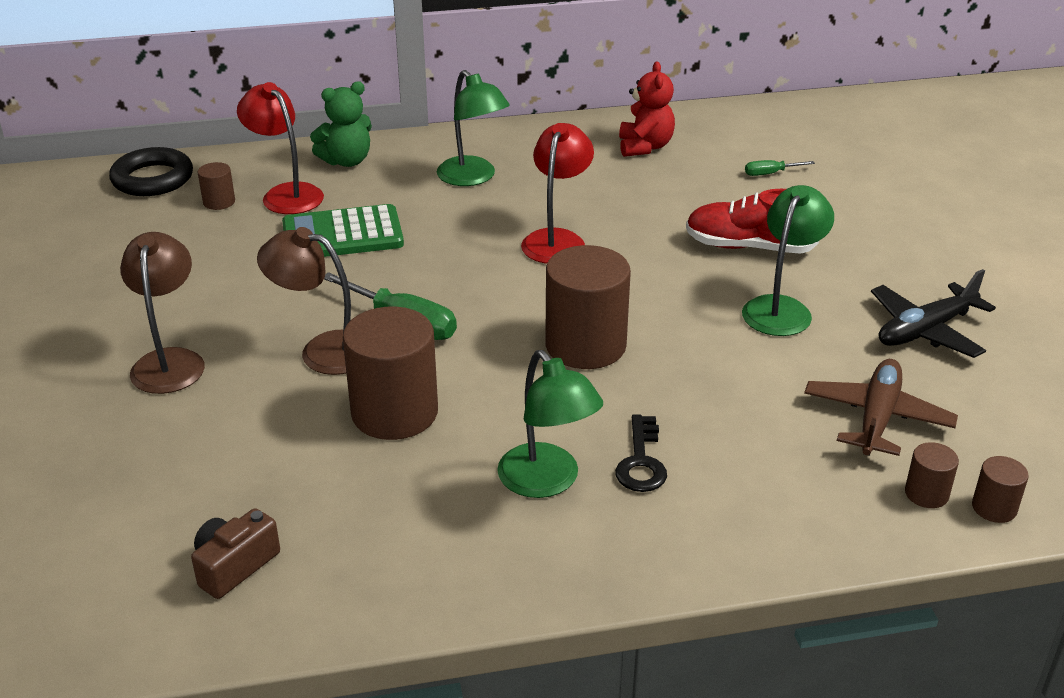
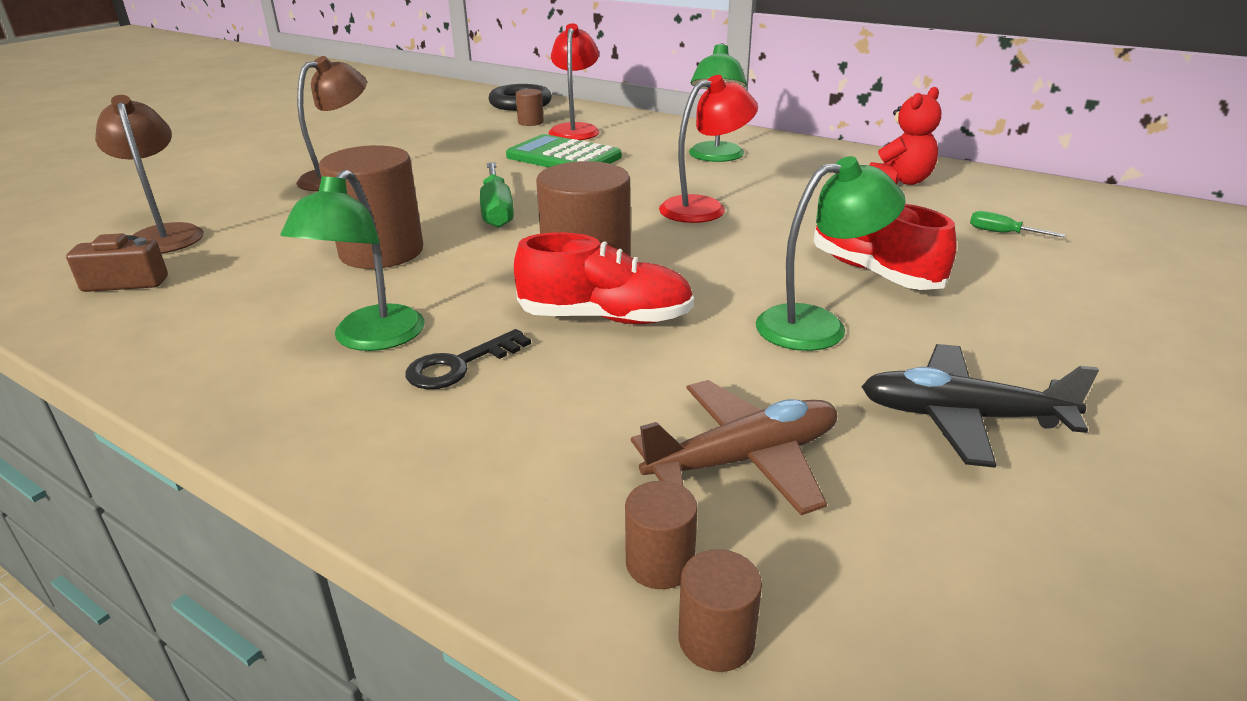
camera: 45 degrees right, 5 degrees down
brown lamp [257,227,351,375] -> brown lamp moved to [95,95,204,253]
green teddy bear [310,81,372,167] -> none
none -> red shoe [514,232,694,324]

